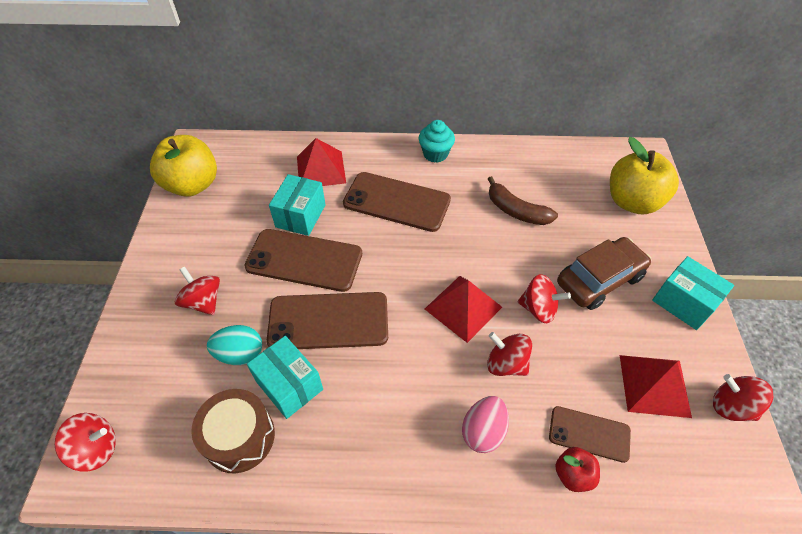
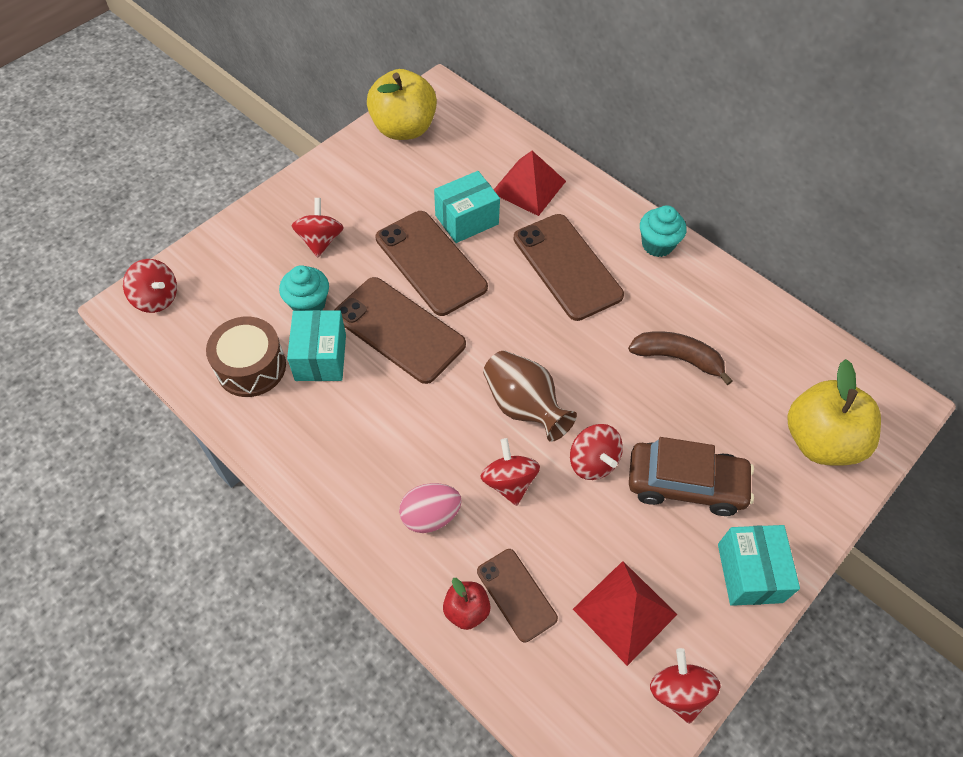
camera: 40 degrees right, 5 degrees up
turquoise egg [207,325,262,365] -> turquoise cupcake [279,265,329,311]
red pyramid [425,276,502,343] -> brown vase [483,351,577,442]
brown banana [488,176,558,225] -> brown banana turned 120 degrees clockwise [628,331,733,385]

